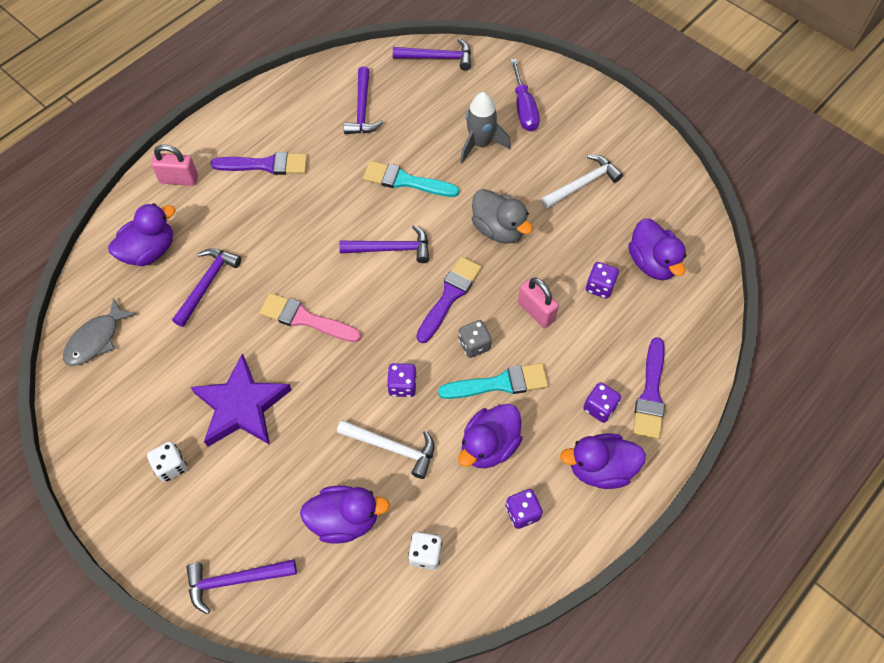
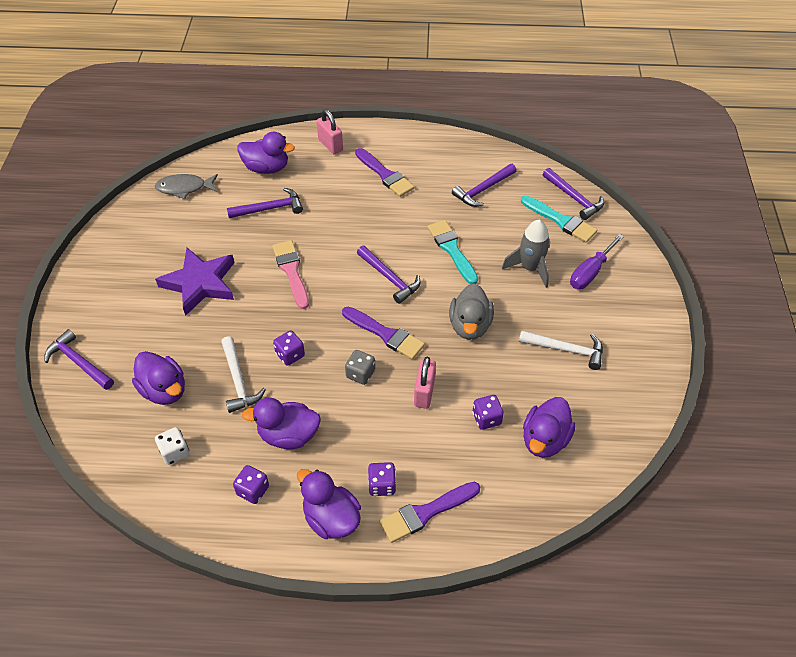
camera: 50 degrees right, 10 degrees down
white dice [147,441,187,482] -> none
purple brush [416,256,482,343] -> purple brush turned 45 degrees clockwise [342,307,425,360]
turquoise brush [438,363,548,399] -> turquoise brush moved to [521,196,597,243]

